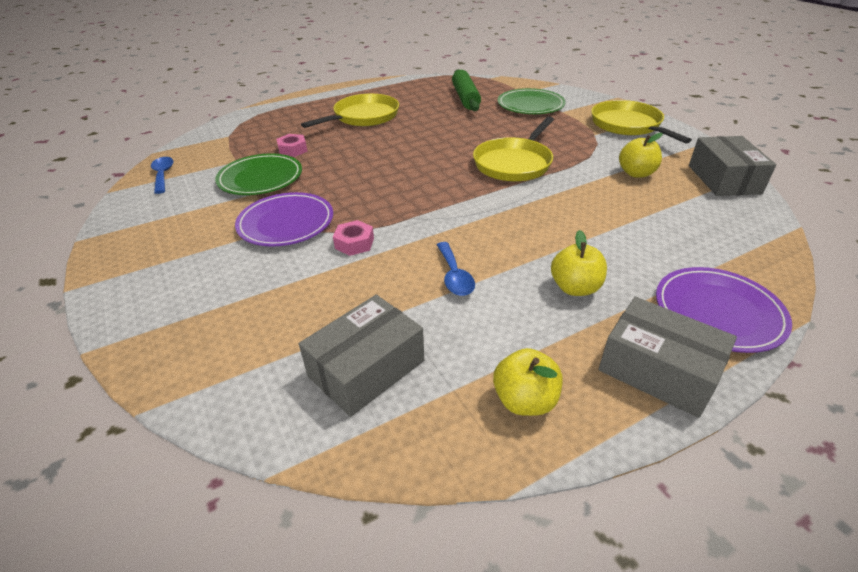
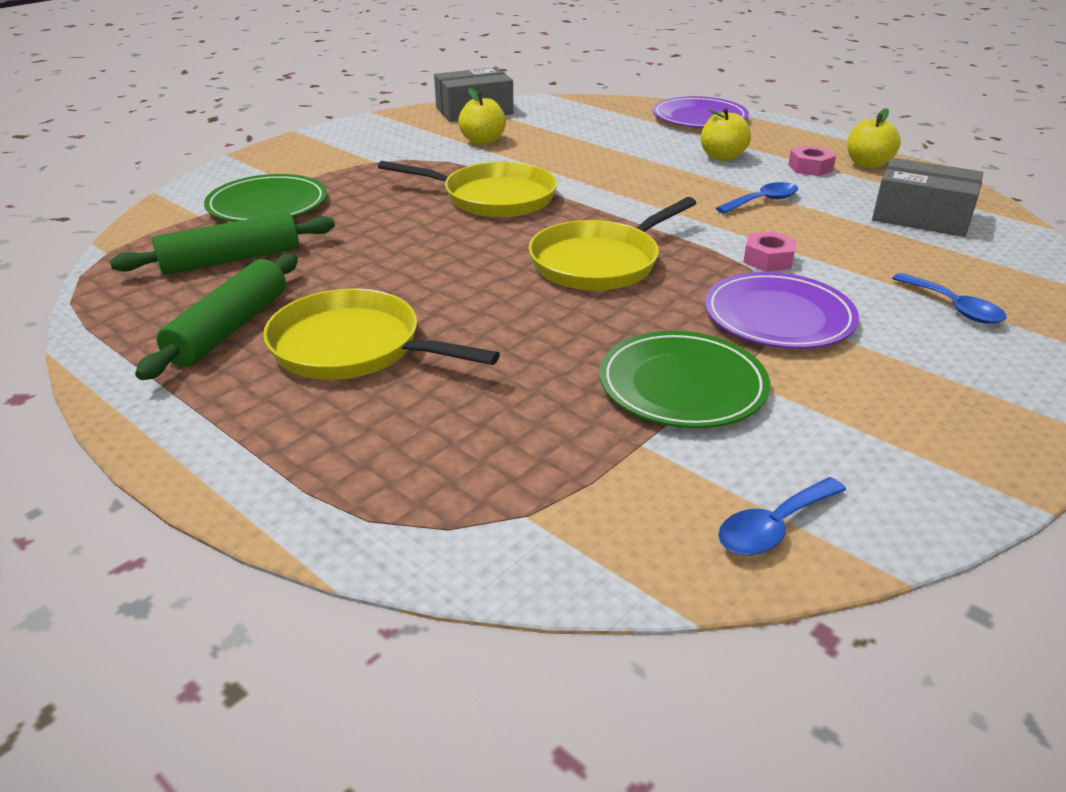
camera: 110 degrees left, 5 degrees down
pink nut [277,134,308,157] -> pink nut moved to [788,145,836,176]
yellow pan [591,100,692,144] -> yellow pan moved to [528,197,696,291]
grey box [599,297,737,418] -> none
none -> green rolling pin [135,253,298,380]
none -> blue spoon [892,273,1006,324]

